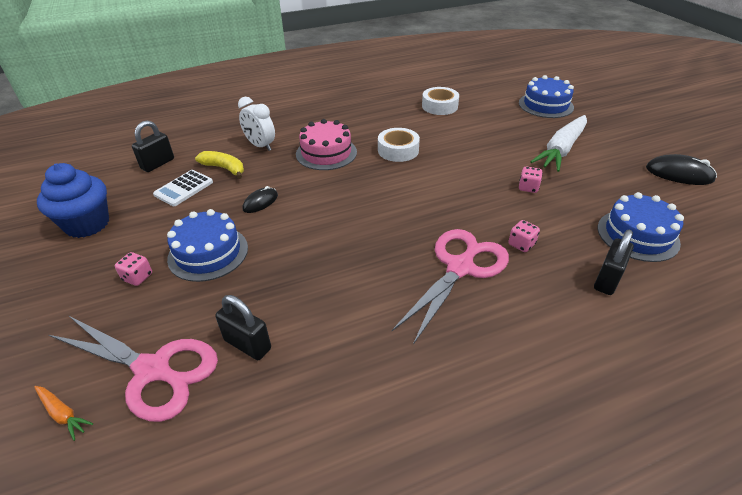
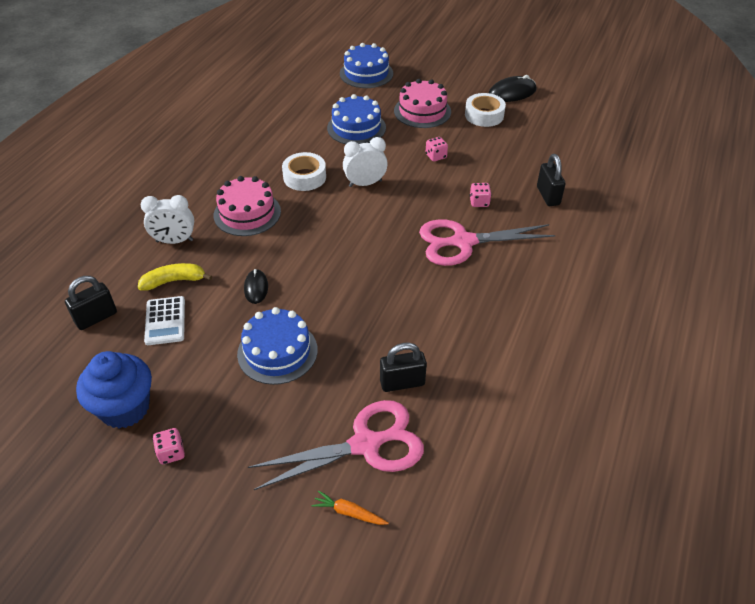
camera: 45 degrees left, 5 degrees up
orange carrot [34,386,93,441] -> orange carrot turned 150 degrees counterclockwise [311,490,389,525]
pink dice [115,252,152,286] -> pink dice moved to [153,428,185,464]
black padlock [132,121,174,172] -> black padlock turned 60 degrees clockwise [65,276,117,330]
pink scissors [392,229,509,345] -> pink scissors turned 90 degrees counterclockwise [419,219,556,266]
white tape [422,87,459,115] -> white tape moved to [465,93,506,127]
white carrot [530,115,587,172] -> pink cake [394,79,451,128]
blue cake [597,192,684,262] -> blue cake moved to [327,94,386,144]
none -> white clock [343,137,388,187]

